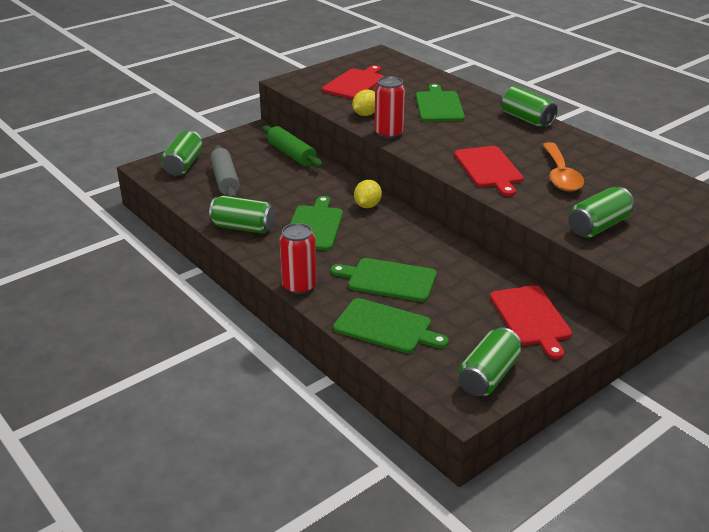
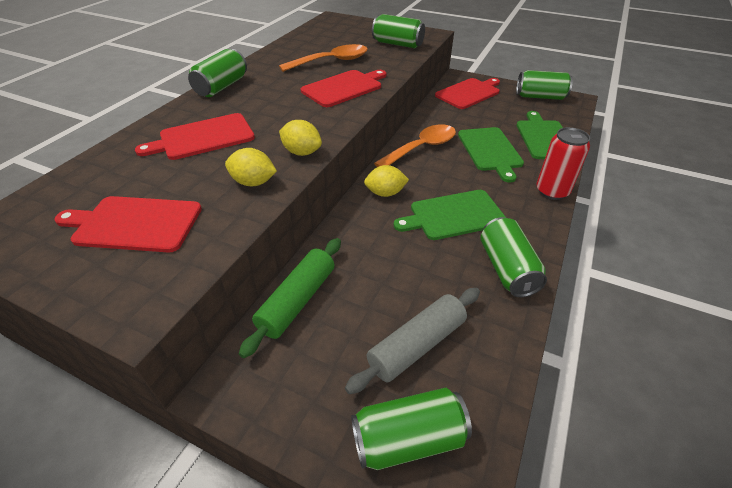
camera: 115 degrees left, 10 degrees up
red can [374,76,405,139] -> yellow lemon [279,120,322,156]
green cutting board [416,84,465,122] -> red cutting board [135,113,255,160]
none -> orange spoon [374,124,456,167]

